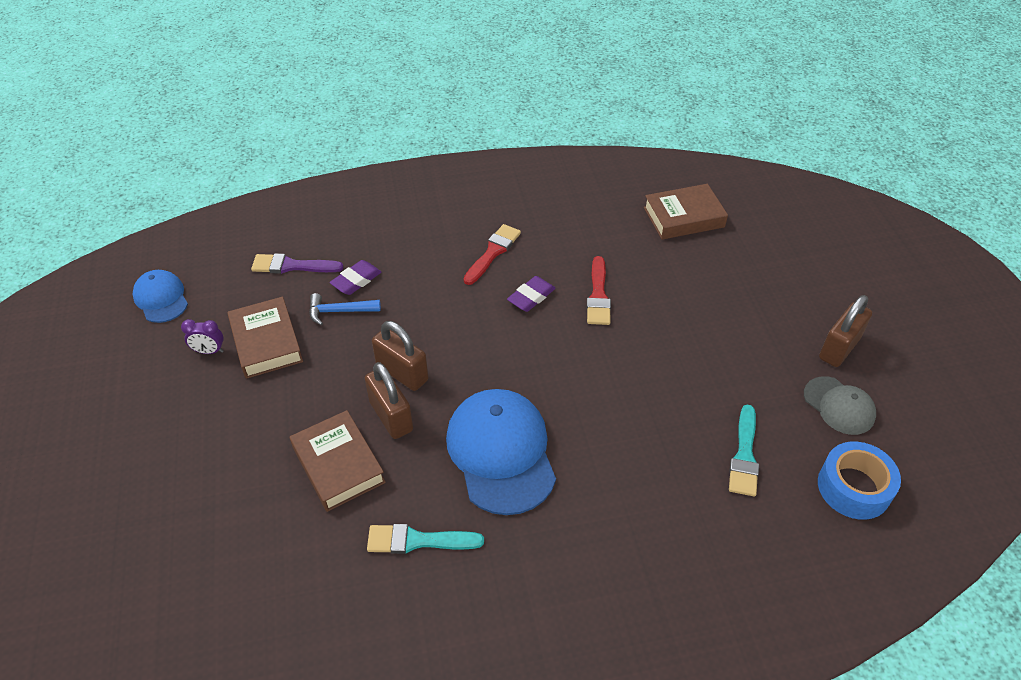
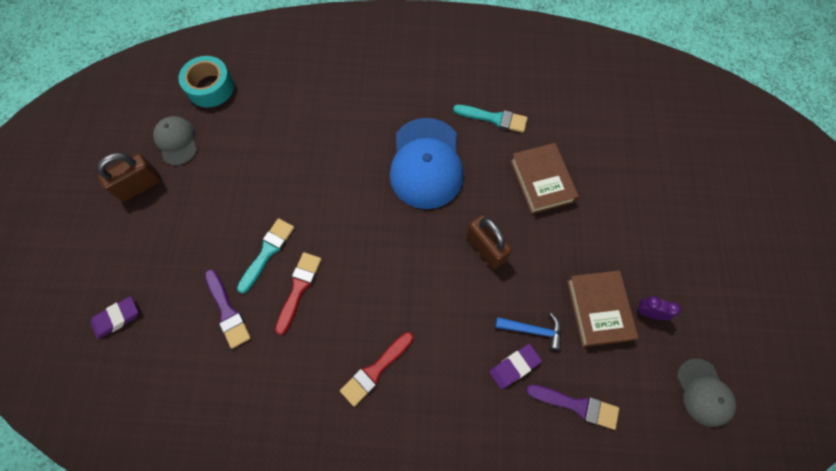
camera: 165 degrees left, 20 degrees up
blue cap [133,270,188,323] -> grey cap [677,359,736,427]
brown padlock [365,362,413,439] -> none
purple eraser [507,276,556,312] -> purple eraser moved to [91,296,138,339]
brown book [644,184,728,240] -> none
turquoise brush [729,405,759,496] -> turquoise brush moved to [237,218,295,293]
blue tape [818,442,901,520] -> turquoise tape [178,56,234,107]
none -> purple brush [205,269,251,349]

